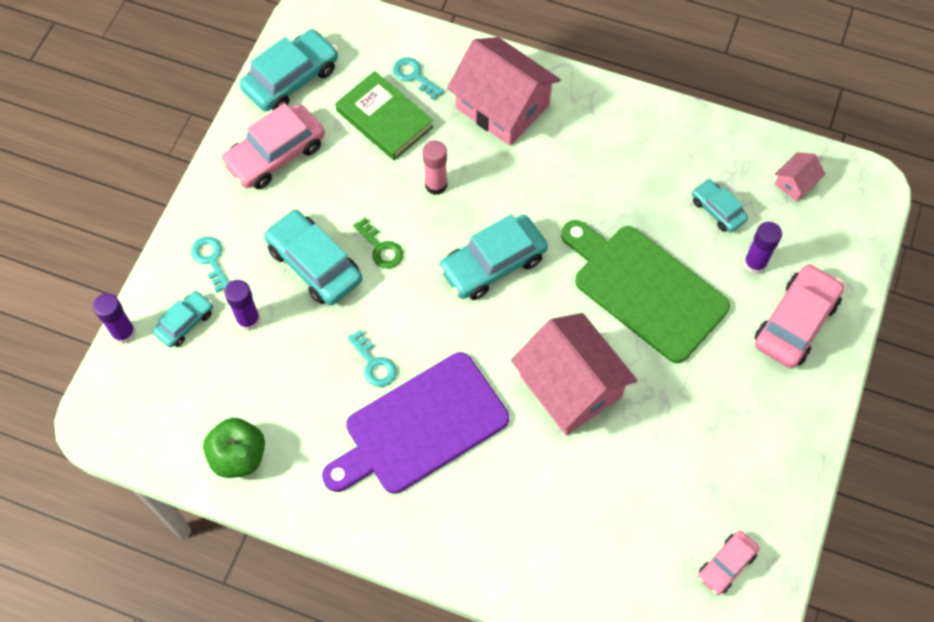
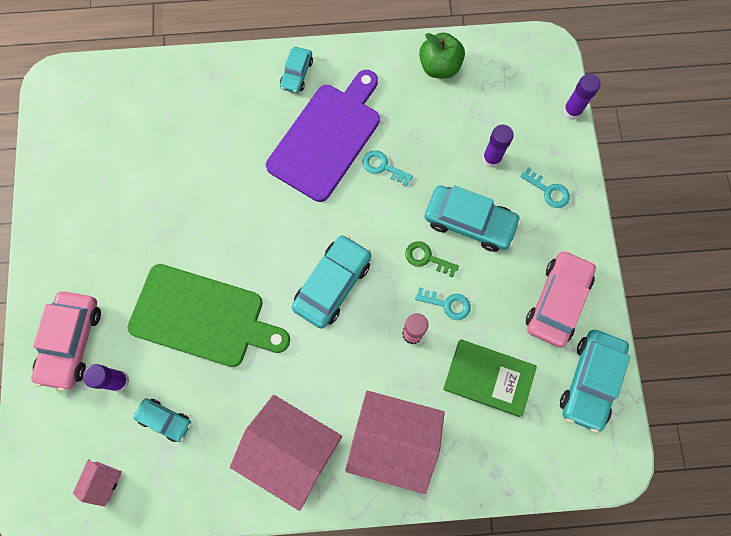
camera: 155 degrees right, 10 degrees up
turquoise car [153,291,213,348] -> turquoise car moved to [280,47,313,93]
turquoise key [393,57,444,100] -> turquoise key moved to [415,287,471,320]
pink house [511,313,637,435] -> pink house moved to [230,395,342,511]
pink car [698,530,760,595] -> none

